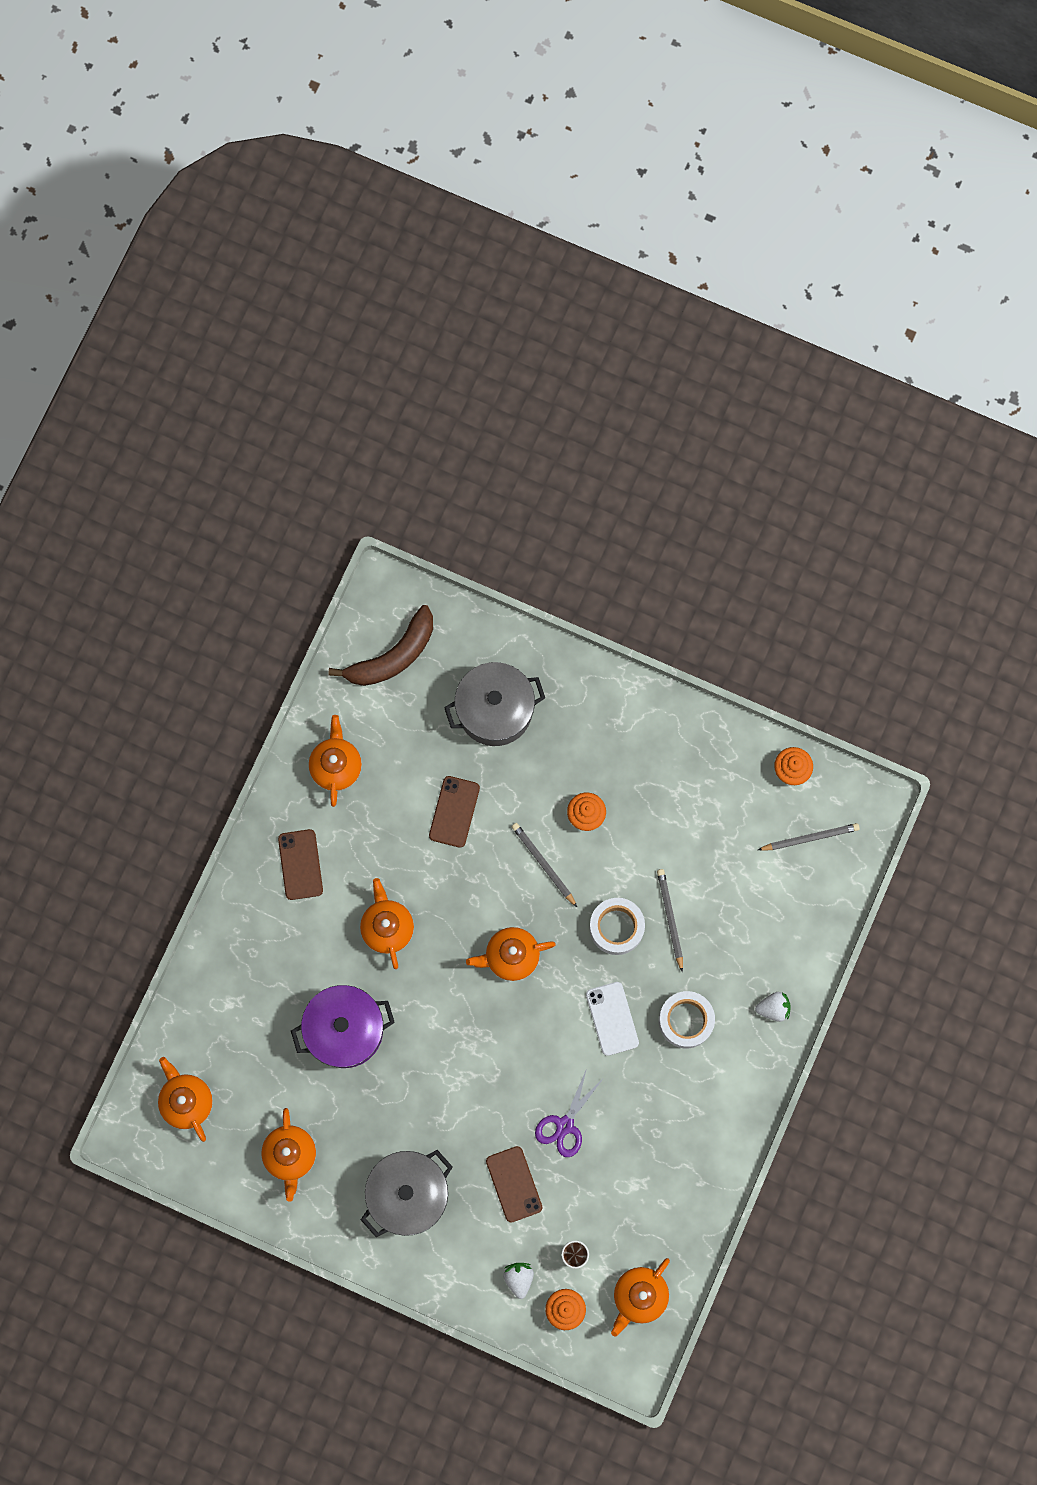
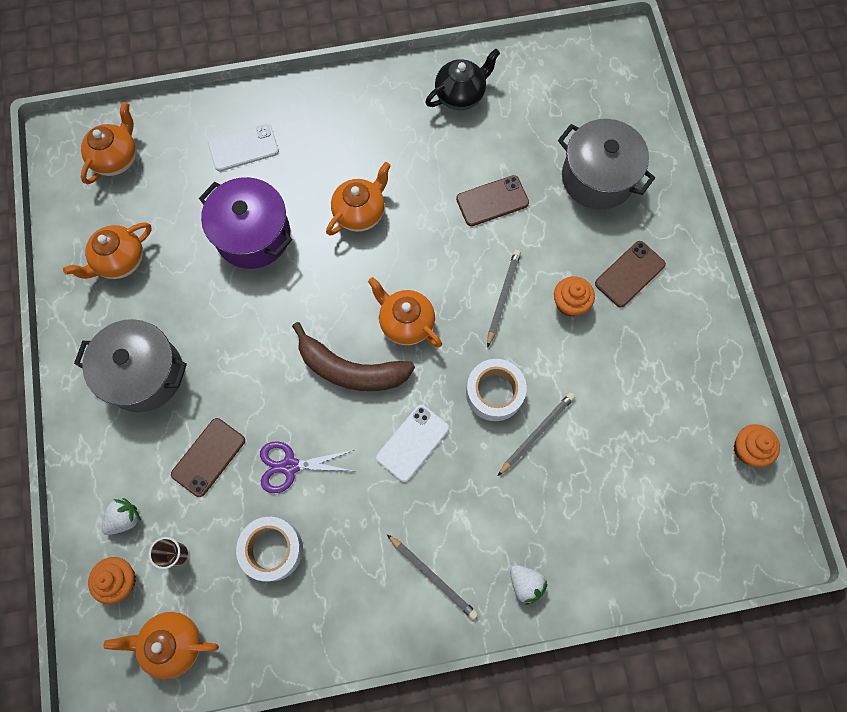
camera: 55 degrees right, 5 degrees down
brown phone [278,829,323,900] -> brown phone moved to [595,241,666,307]
orange teapot [309,715,362,807] -> black teapot [425,49,500,110]
brown banana [328,605,433,686] -> brown banana moved to [292,322,415,391]
white tape [659,991,715,1048] -> white tape moved to [236,517,303,581]
grey pencil [758,823,860,851] -> grey pencil moved to [387,534,478,620]
none -> white phone [208,124,279,171]

